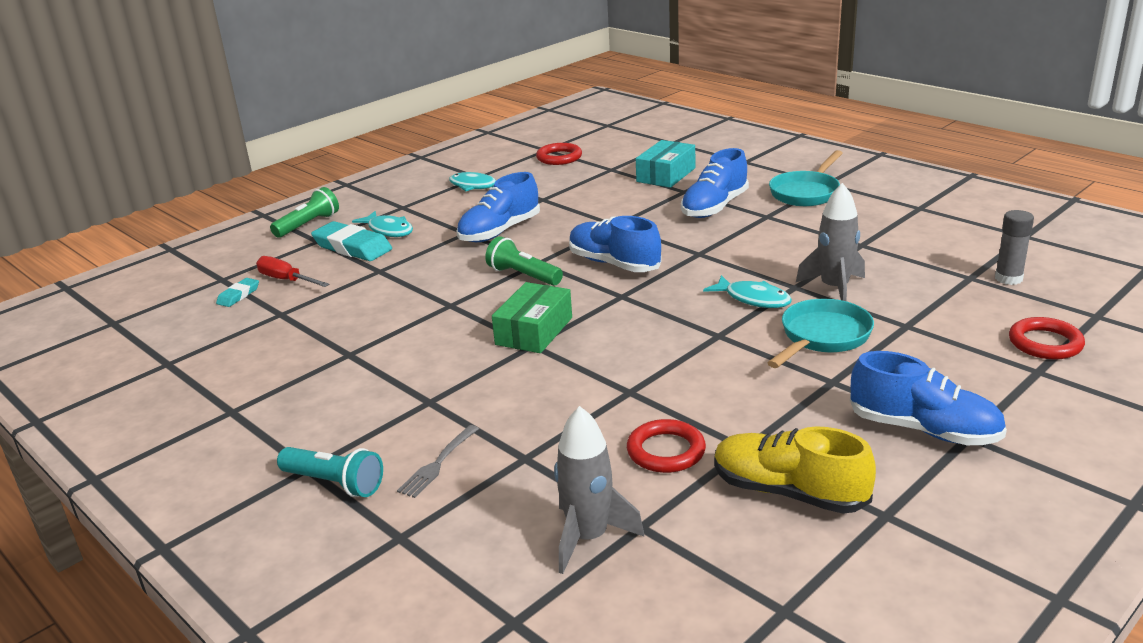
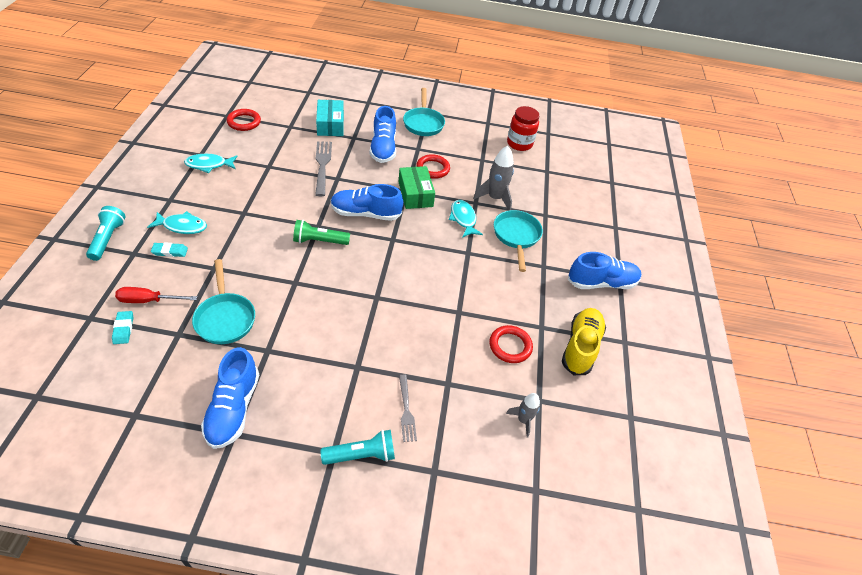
camera: 45 degrees left, 20 degrees up
green flashlight [270,187,339,238] -> turquoise flashlight [86,206,126,261]
turquoise eraser [311,221,392,261] -> turquoise eraser [151,242,188,257], size x0.51
blue shoe [456,172,540,242] -> blue shoe moved to [201,347,259,449]
green box [492,282,572,353] -> green box moved to [399,166,435,209]
grey rocket [554,406,644,574] -> grey rocket [506,393,540,438], size x0.60
turquoise fish [703,275,792,308] -> turquoise fish turned 105 degrees counterclockwise [449,200,483,238]
yellow shoe [714,426,876,514] -> yellow shoe turned 120 degrees clockwise [562,308,606,375]
grey glue stick [995,210,1034,285] -> none
red ring [1009,317,1085,360] -> red ring moved to [416,154,450,179]
none -> turquoise pan [192,259,255,344]
none -> grey fork [315,141,332,196]
none -> red jar [507,106,540,151]

